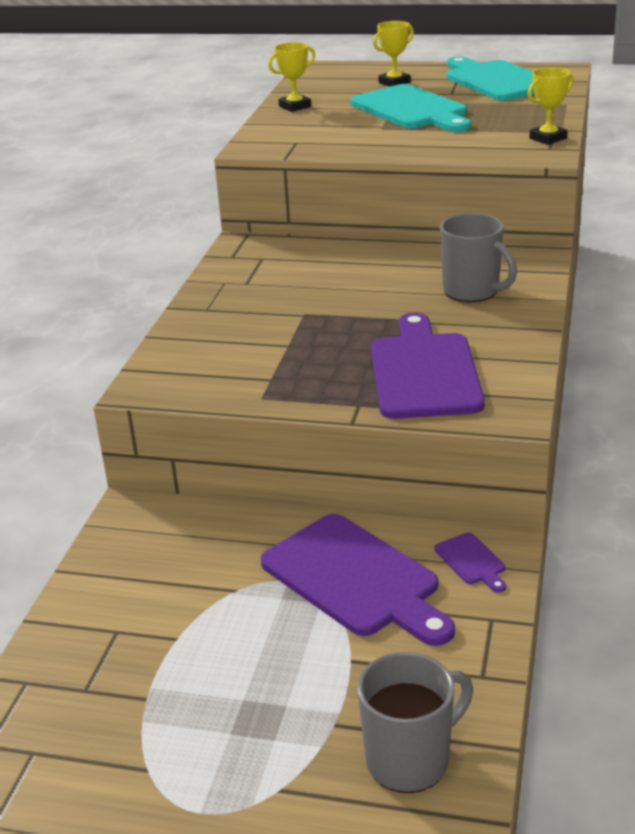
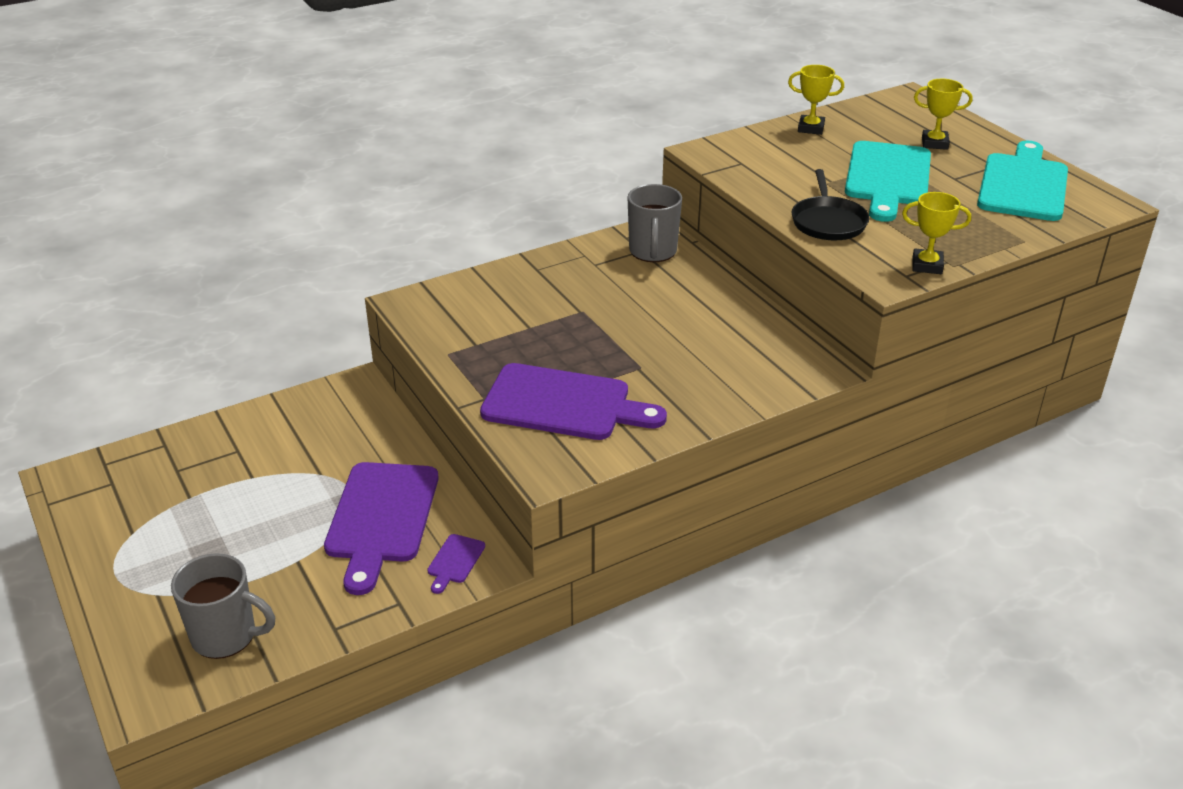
camera: 45 degrees right, 5 degrees up
purple cutting board [371,313,485,419] -> purple cutting board turned 60 degrees clockwise [480,363,667,440]
grey mug [440,213,517,302] -> grey mug moved to [627,184,682,262]
none -> black pan [792,169,870,241]

